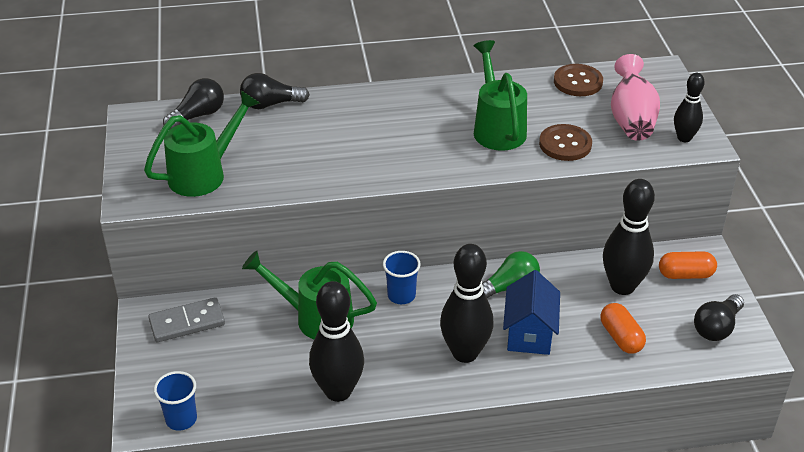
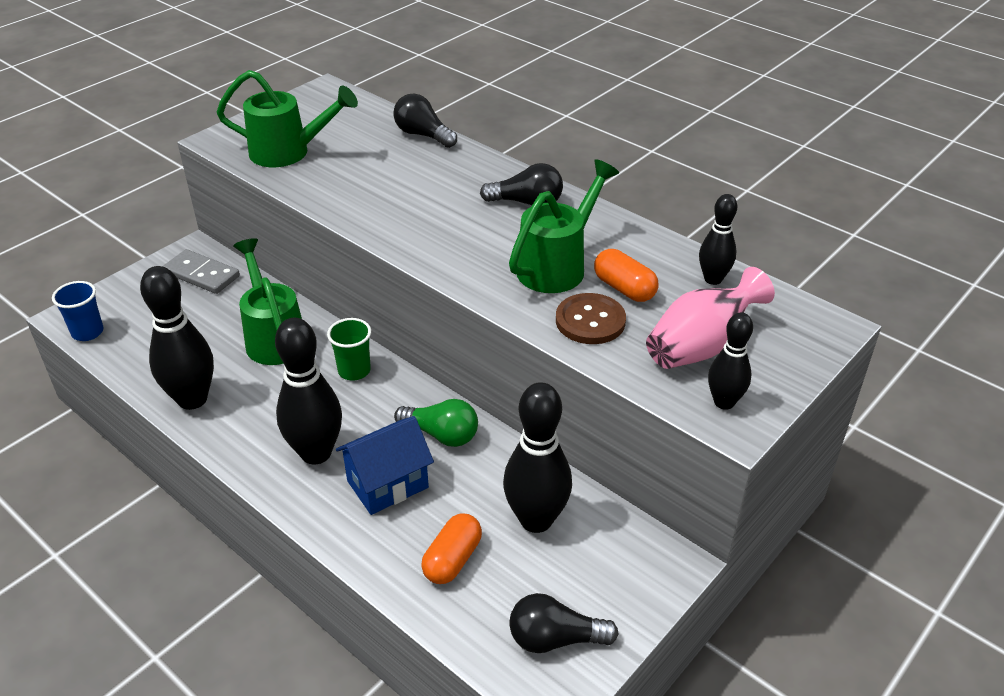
camera: 50 degrees right, 0 degrees up
black light bulb [163,78,224,130] -> black light bulb moved to [480,163,563,205]
blue cup [383,251,421,304] -> green cup [327,318,371,381]
brown button [554,64,603,96] -> black bowling pin [699,194,737,285]
orange capsule [659,251,717,279] -> orange capsule moved to [594,249,659,302]

